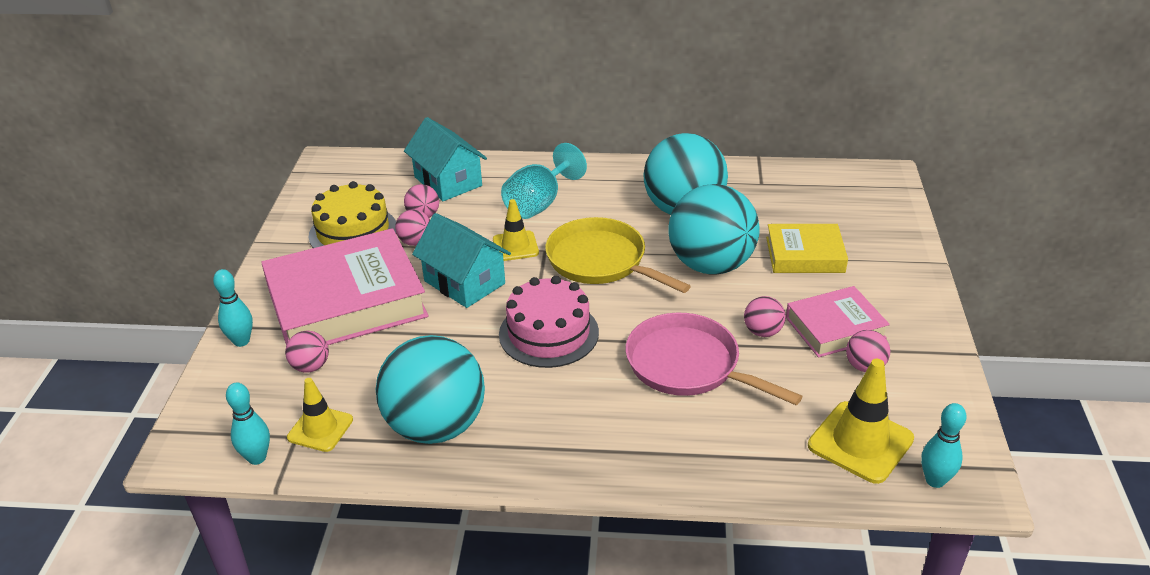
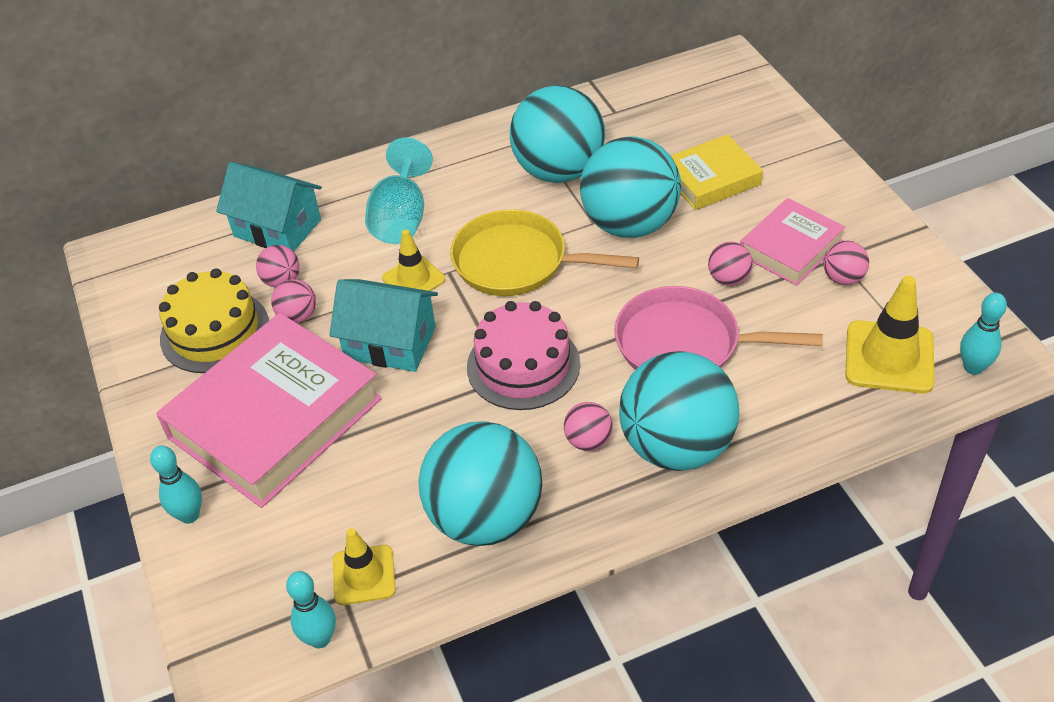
camera: 25 degrees left, 10 degrees up
pink ball [285,331,329,373] -> pink ball moved to [564,402,613,451]
none -> turquoise ball [619,351,739,471]

